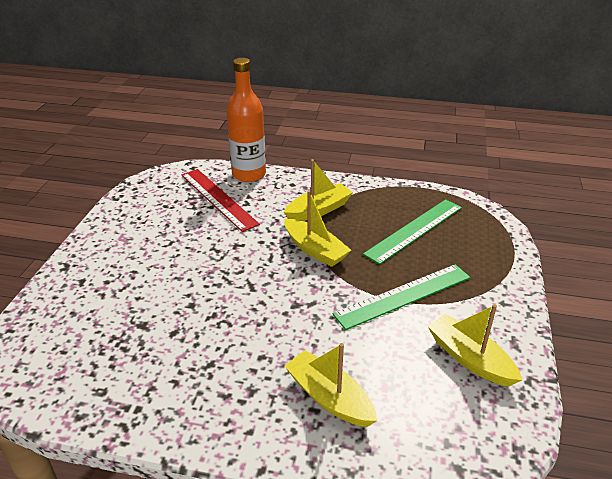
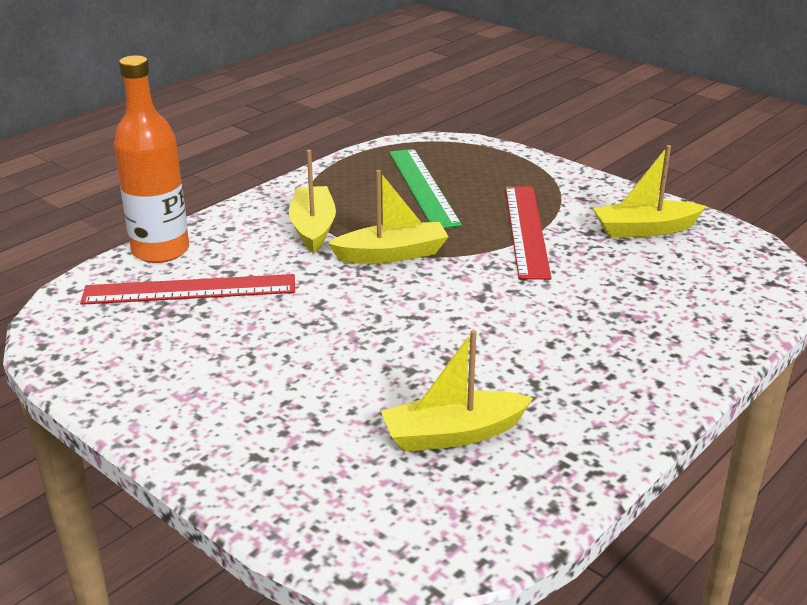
camera: 60 degrees left, 5 degrees down
yellow boat [285,343,378,427] -> yellow boat moved to [381,330,533,452]
green ruler [332,264,471,330] -> red ruler [505,186,552,280]

